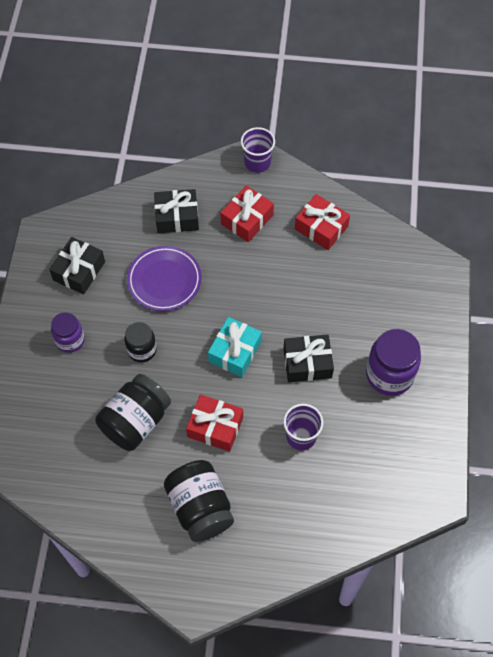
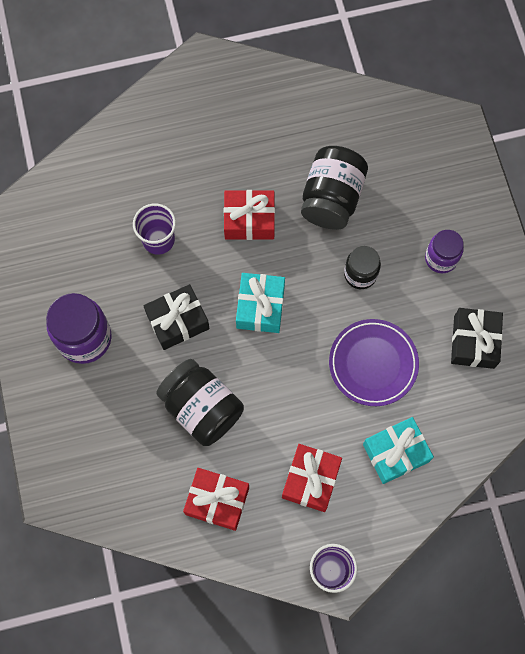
camera: 160 degrees right, 10 degrees up
black gift [154,189,199,234] -> turquoise gift [363,417,434,484]
black jar [164,460,234,542] -> black jar moved to [156,359,244,446]

